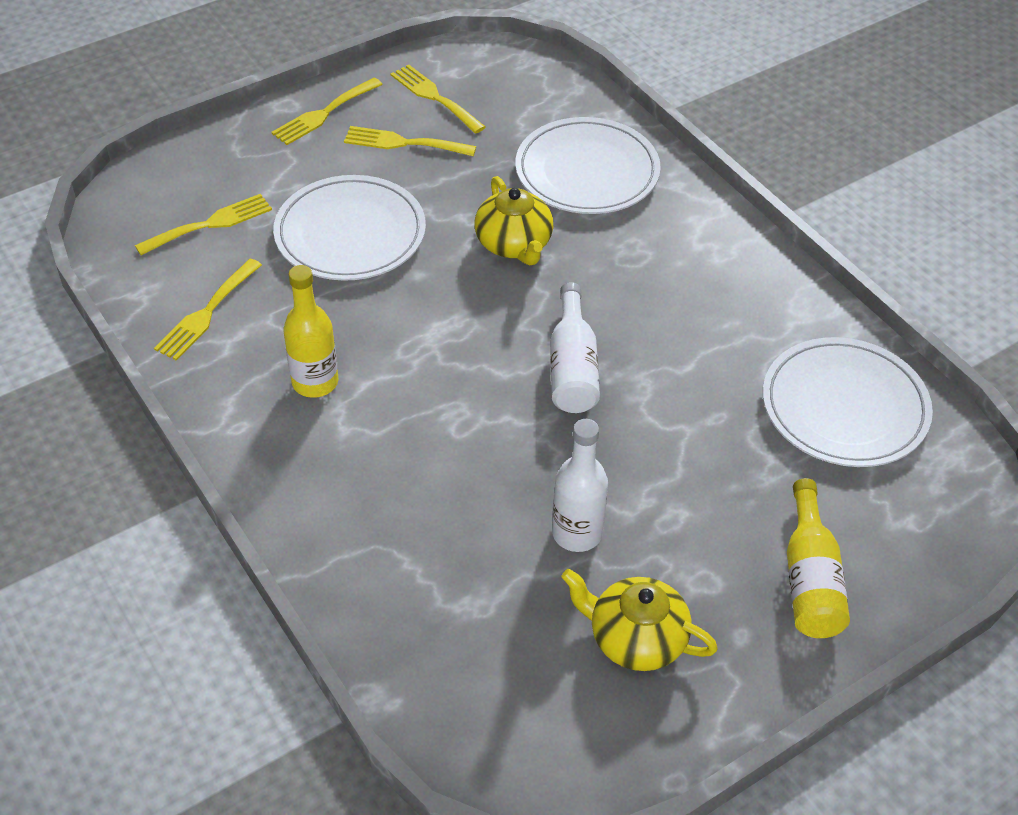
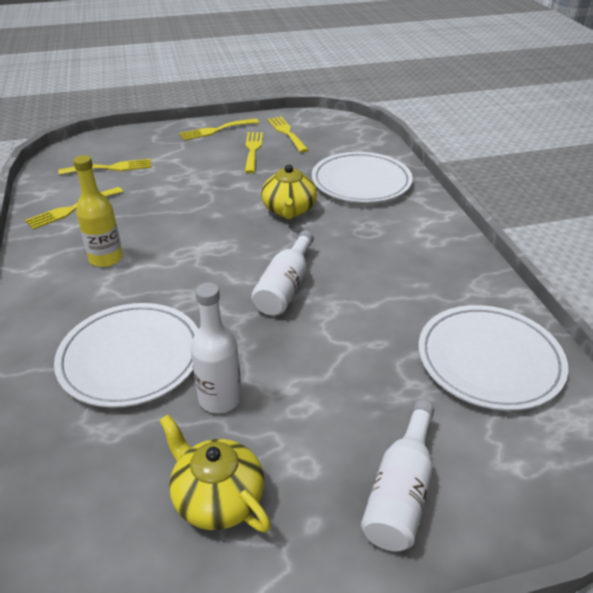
camera: 20 degrees right, 10 degrees down
white plate [273,175,426,281] -> white plate moved to [54,303,198,408]
yellow fork [344,126,476,156] -> yellow fork turned 60 degrees clockwise [245,132,263,173]
yellow bottle [787,478,850,638] -> white bottle [361,400,434,551]

